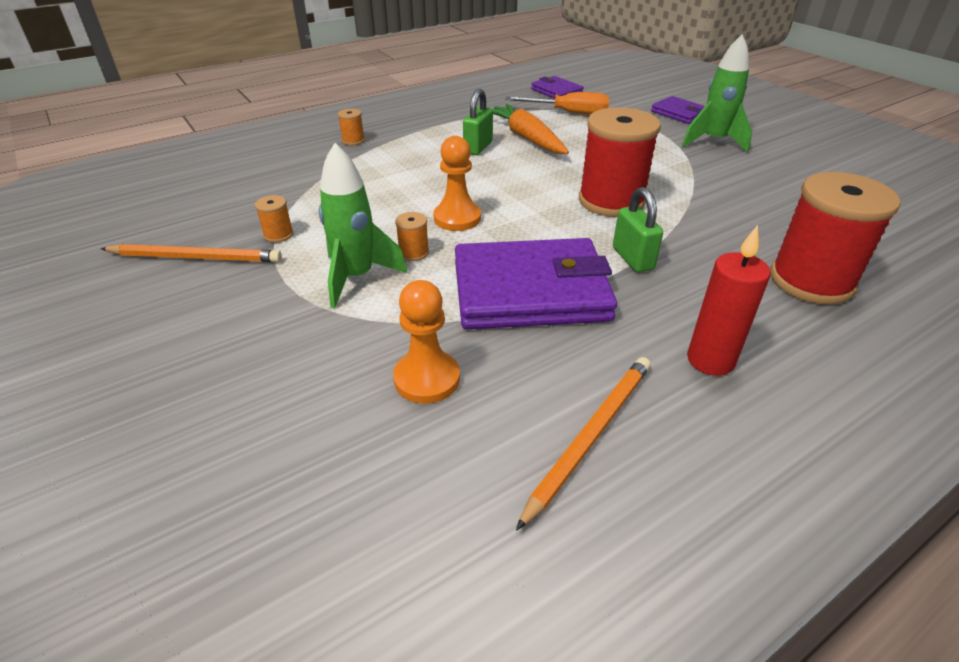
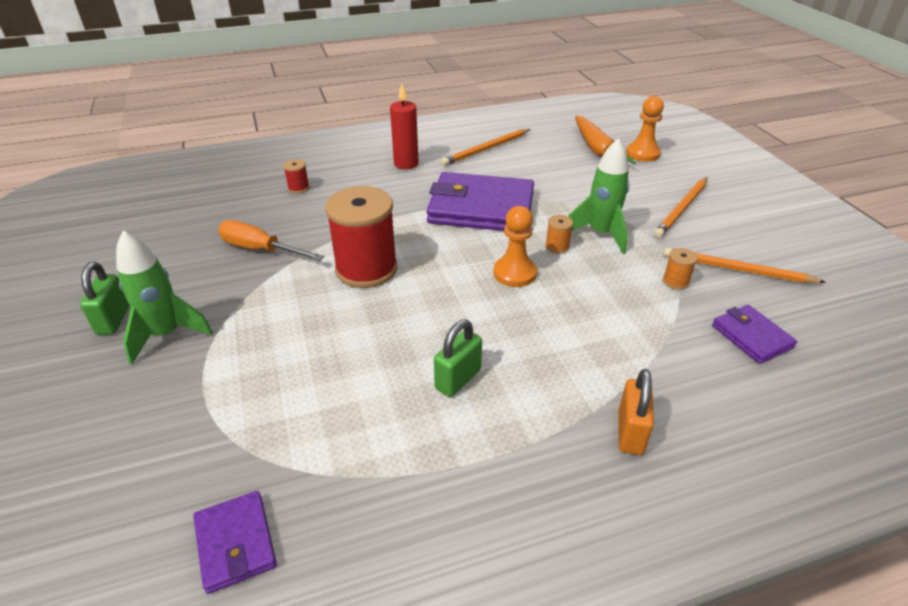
camera: 165 degrees left, 0 degrees up
orange spool [338,108,365,145] -> orange padlock [619,369,654,455]
orange pawn [393,280,460,404] -> orange pawn moved to [626,96,664,162]
orange carrot [492,104,569,154] -> orange carrot moved to [575,116,636,164]
orange screwdriver [505,92,609,114] -> orange screwdriver moved to [218,220,324,261]
green padlock [613,187,663,272] -> green padlock moved to [80,262,130,335]
purple wallet [651,96,705,124] -> purple wallet moved to [712,305,797,364]
red spool [770,172,901,305] -> red spool [283,159,309,193], size x0.41
none -> orange pencil [654,177,707,238]

